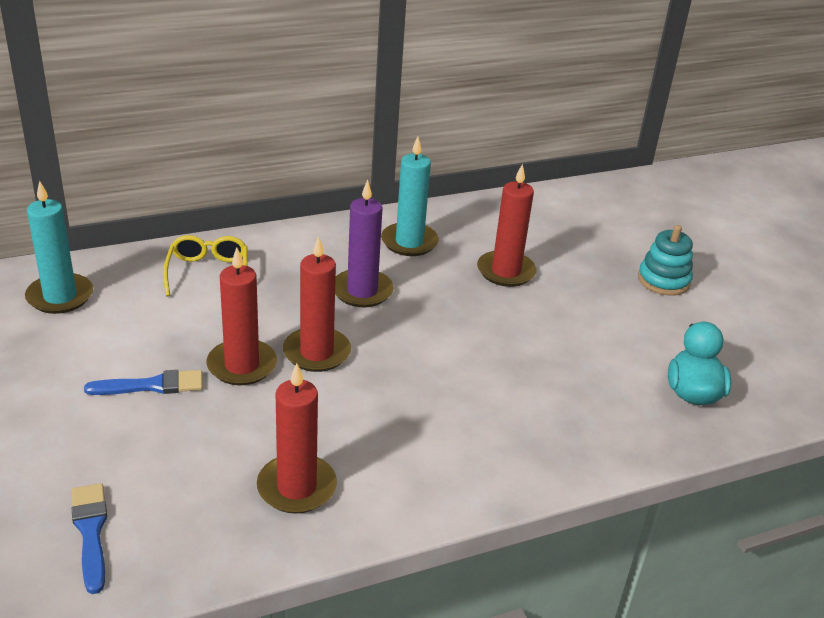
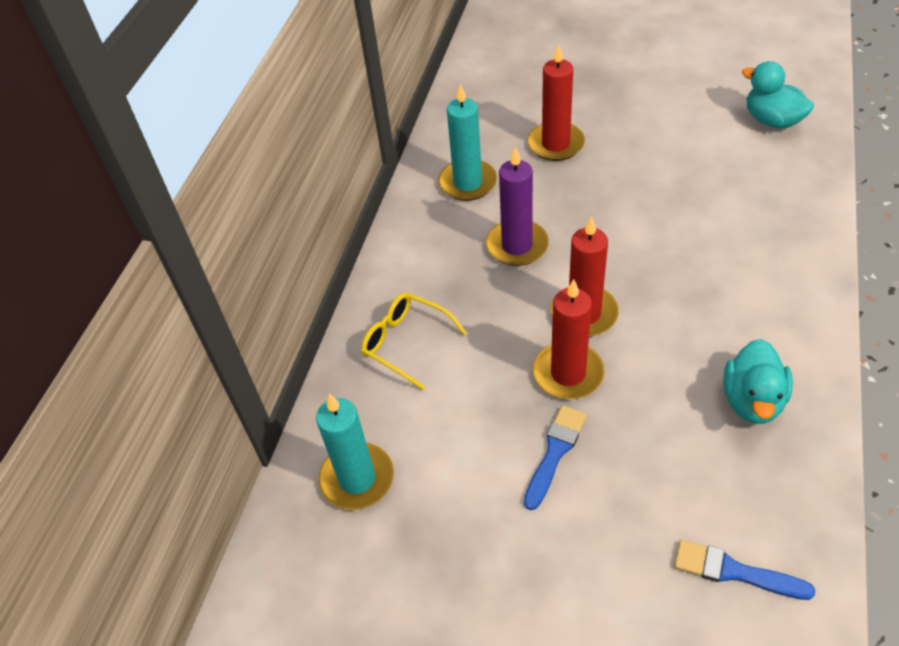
camera: 45 degrees left, 15 degrees up
red candle [257,363,337,514] -> turquoise duck [723,339,793,424]
turquoise stacking toy [638,225,693,296] -> none

